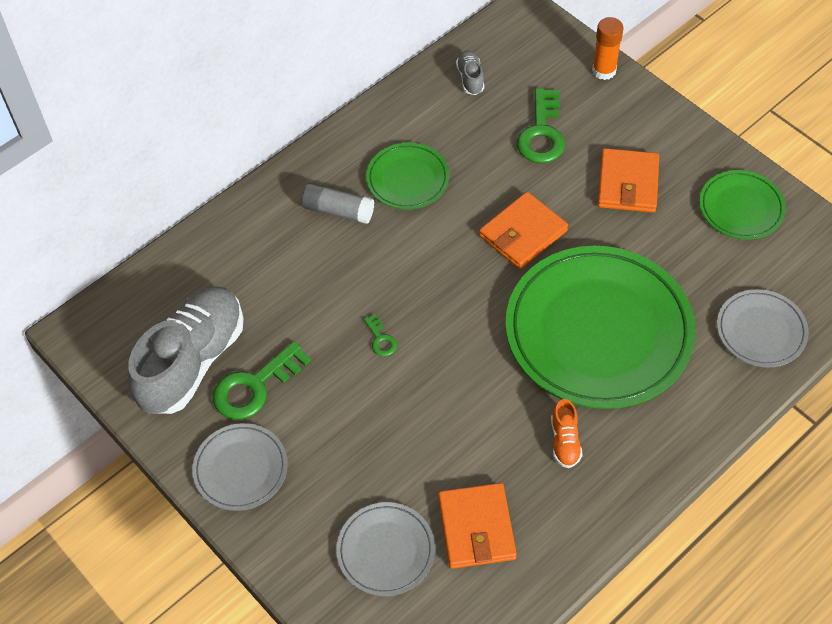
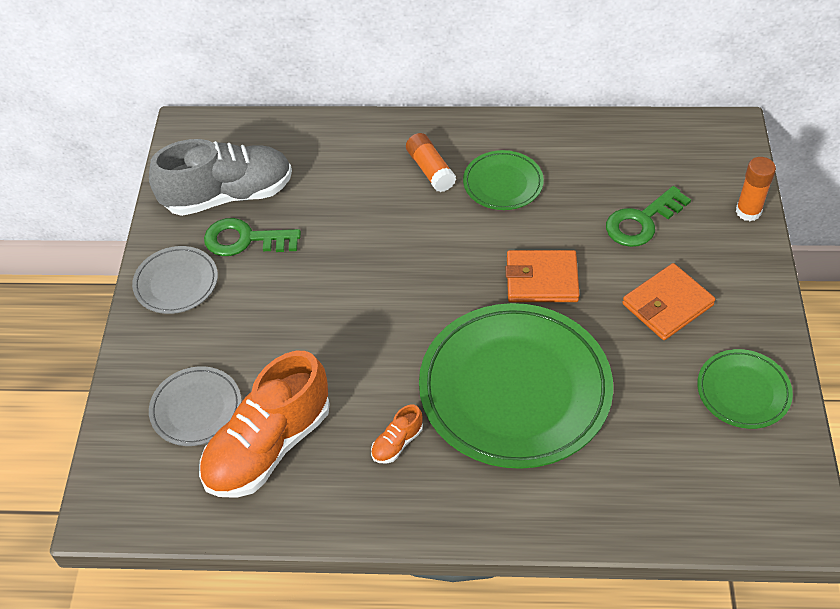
camera: 45 degrees right, 5 degrees down
grey glue stick [302,183,375,224] -> orange glue stick [406,133,456,192]
green key [364,314,397,356] -> none
orange wallet [438,483,517,569] -> orange shoe [199,351,330,498]
grey shoe [456,51,484,95] -> none
grey plate [717,289,809,367] -> none

